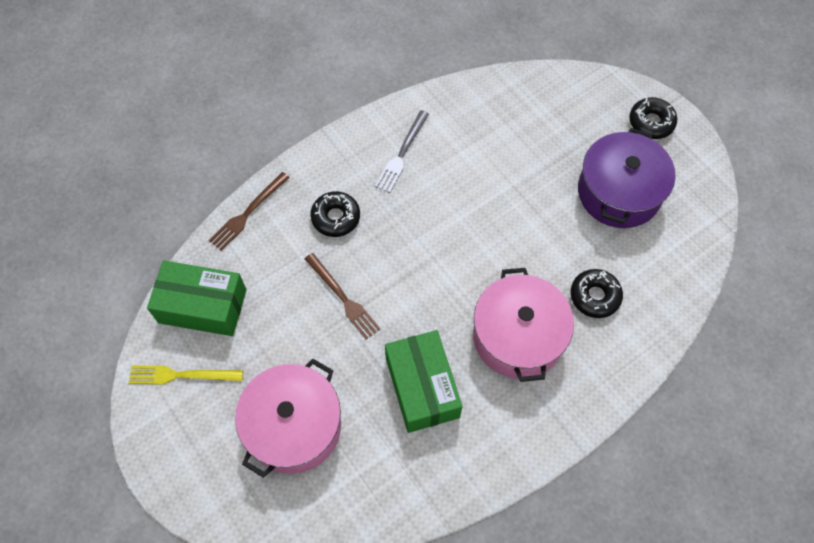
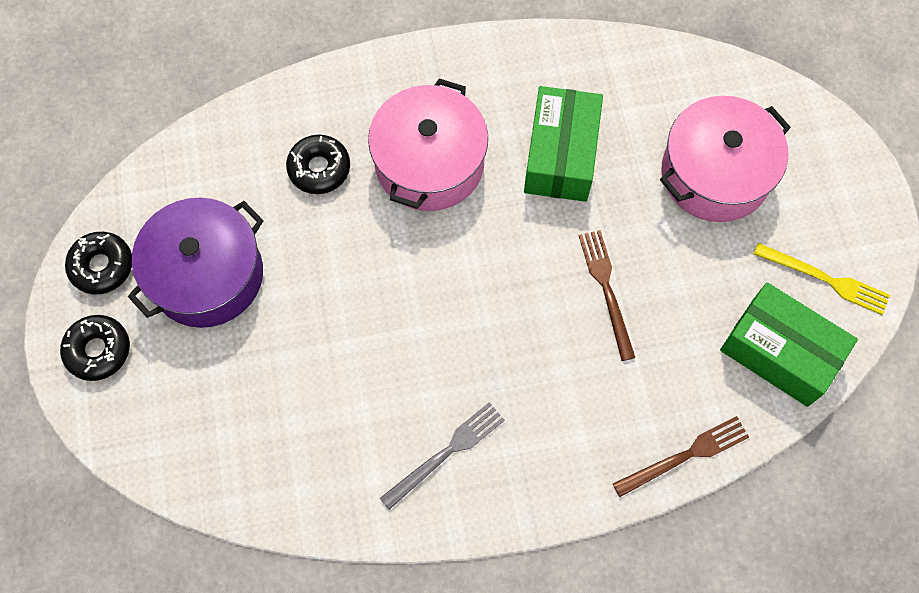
camera: 155 degrees left, 5 degrees up
black donut [310,191,360,237] -> black donut moved to [65,232,132,294]

